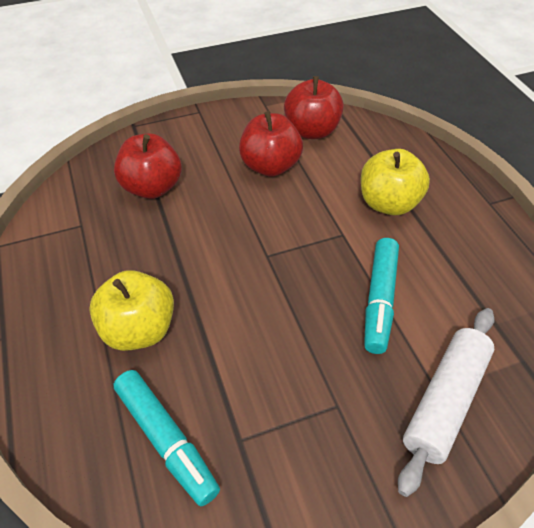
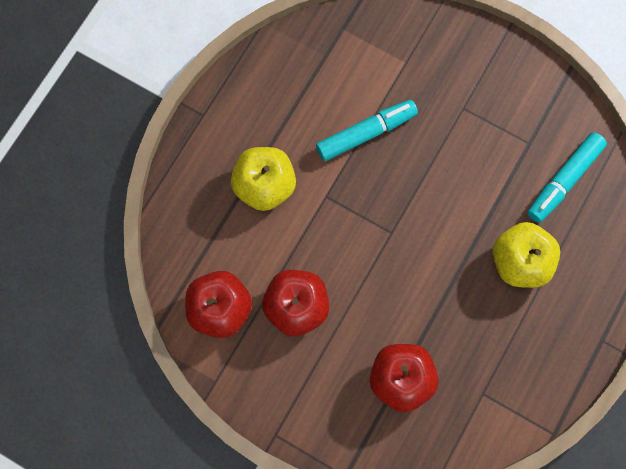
camera: 130 degrees left, 25 degrees up
turquoise marker [113,370,220,506] -> turquoise marker turned 150 degrees counterclockwise [527,132,607,223]
white rolling pin [398,308,495,497] -> none

